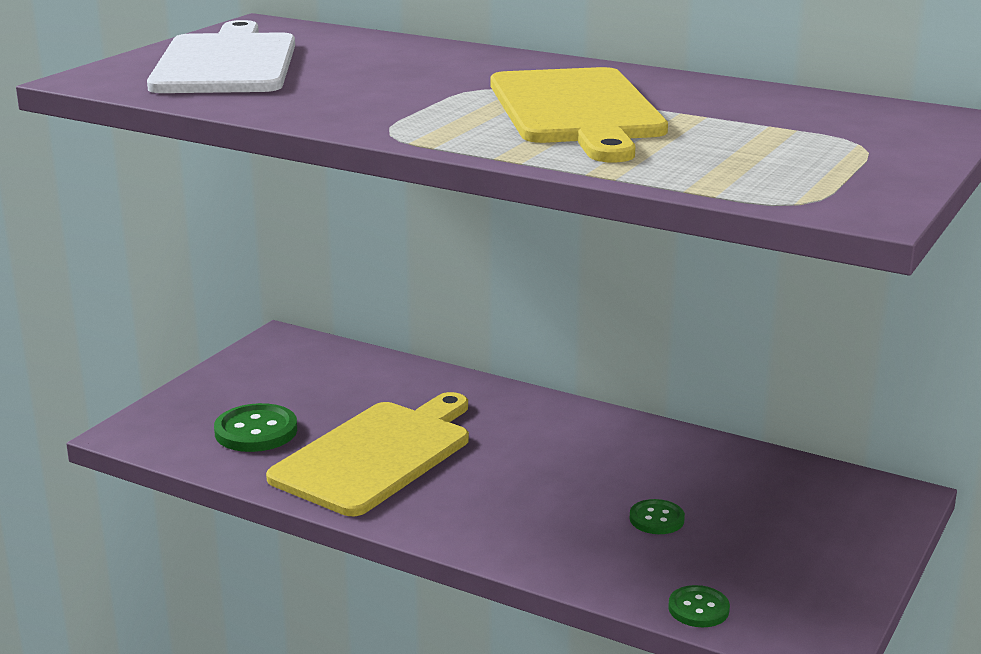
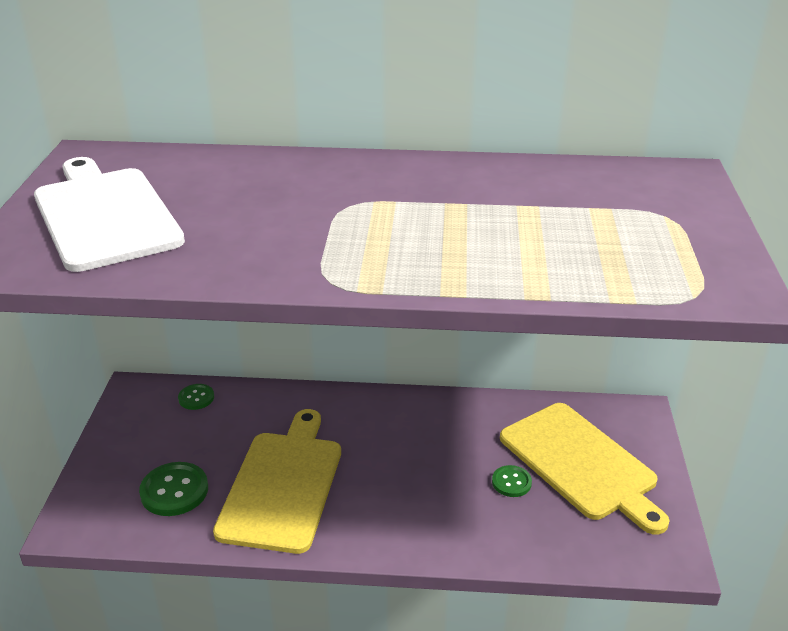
camera: 25 degrees left, 10 degrees up
yellow cutting board [491,67,668,162] -> yellow cutting board moved to [500,403,670,535]
green button [669,585,730,627] -> green button moved to [178,384,214,410]

